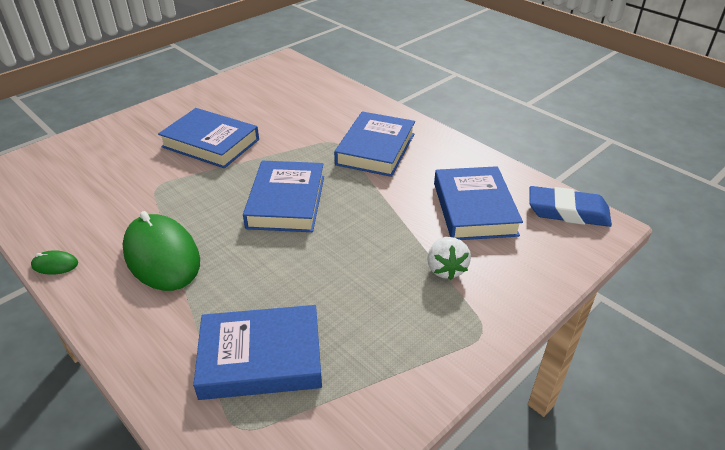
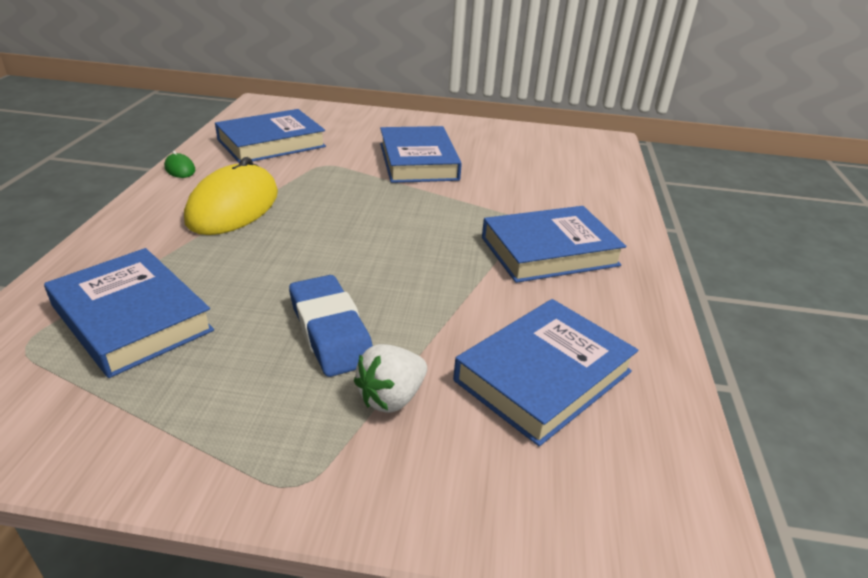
camera: 50 degrees right, 5 degrees down
green mouse [123,211,200,291] -> yellow mouse [184,157,278,235]
blue book [243,161,324,232] -> blue book moved to [215,109,326,163]
blue eraser [529,186,612,227] -> blue eraser moved to [289,275,373,377]

